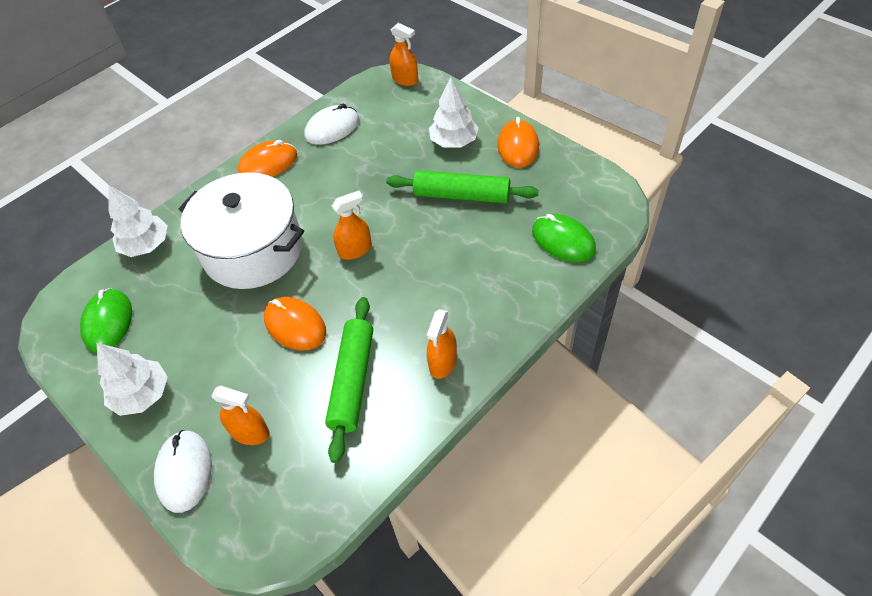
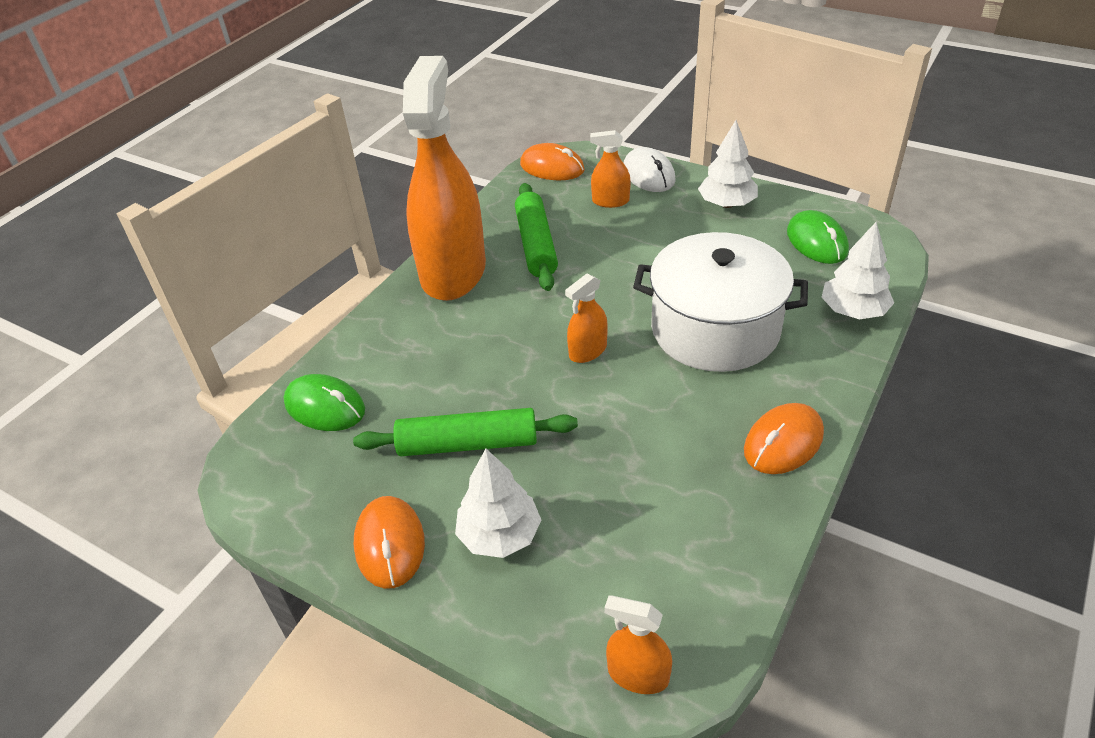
camera: 165 degrees right, 10 degrees down
orange mouse [264,297,326,351] -> orange mouse moved to [520,143,585,180]
white mouse [304,104,359,145] -> none
orange spray bottle [427,309,457,379] -> orange spray bottle [403,56,486,301], size x2.49

